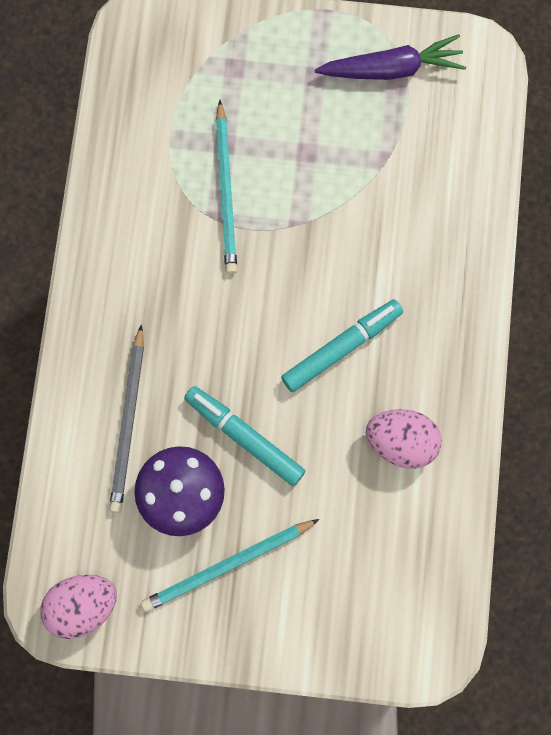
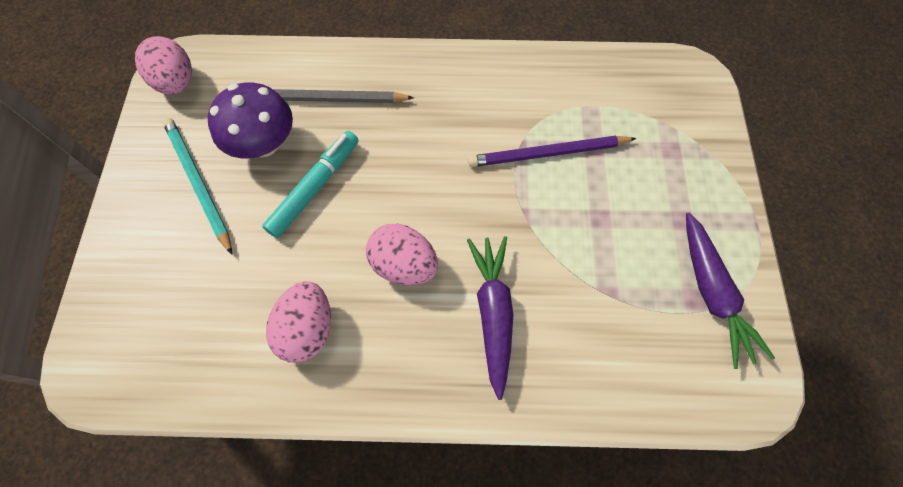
camera: 85 degrees right, 10 degrees down
turquoise pencil [216,100,237,274] -> purple pencil [468,136,637,167]
turquoise marker [281,299,403,392] -> pink egg [366,223,438,285]
none -> purple carrot [467,236,513,400]

